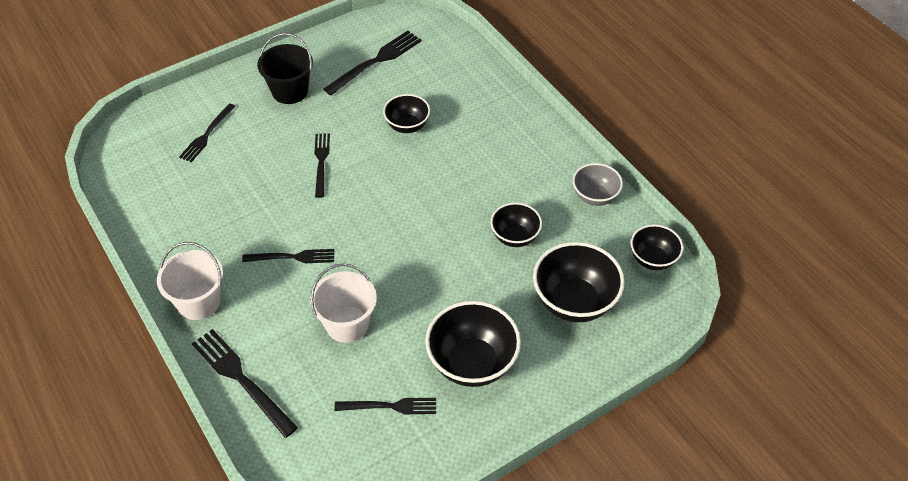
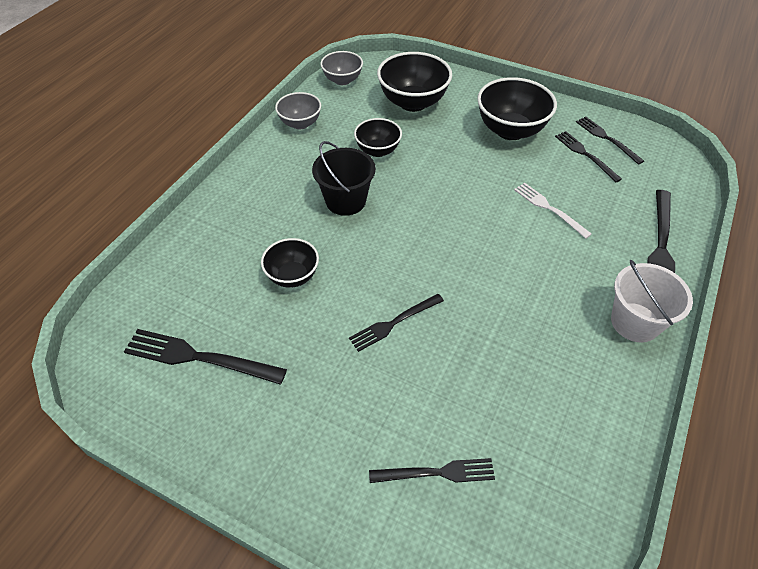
camera: 120 degrees left, 0 degrees up
black fork [242,249,334,263] -> black fork moved to [576,116,644,165]
black bucket [257,33,313,104] -> black bucket moved to [312,141,376,216]
white bucket [310,263,377,343] -> white fork [514,183,592,239]
black bowl [631,224,683,270] -> grey bowl [320,51,363,85]

